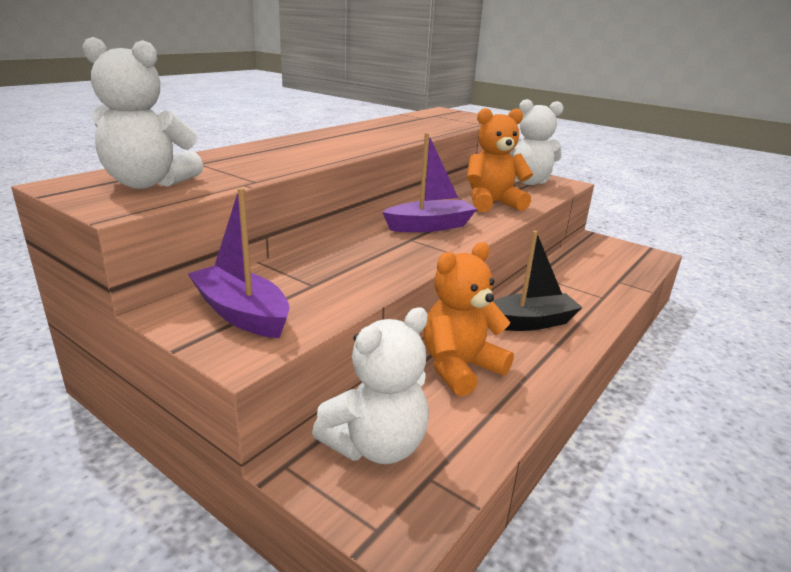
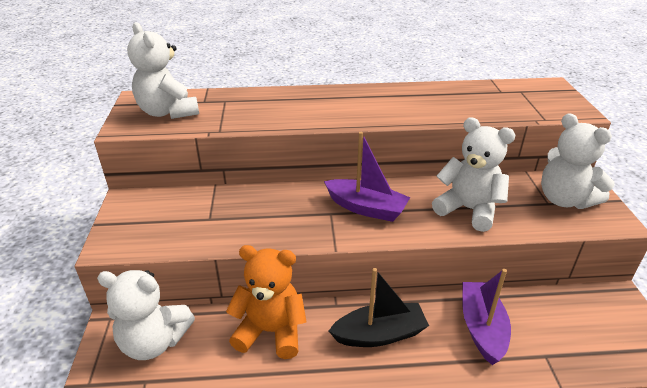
camera: 50 degrees right, 10 degrees up
purple boat [188,188,290,338] -> purple boat moved to [462,269,511,365]
orange teddy bear [467,108,533,212] -> white teddy bear [432,117,516,232]
black boat [493,231,583,331] -> black boat turned 45 degrees counterclockwise [329,268,429,347]

